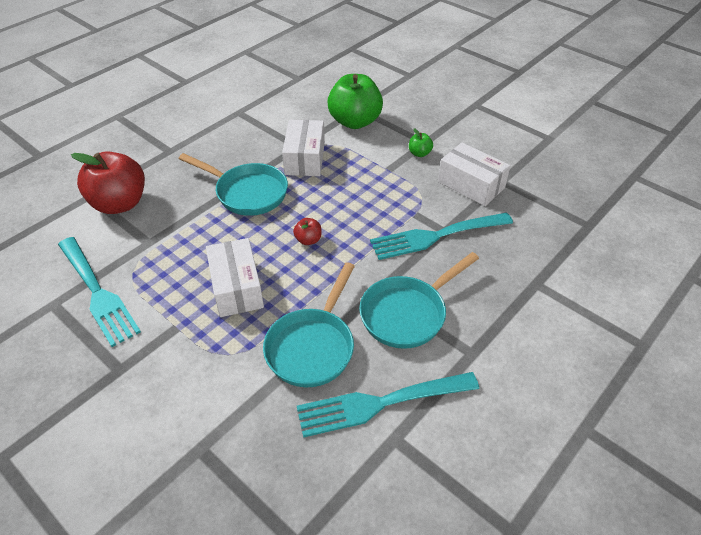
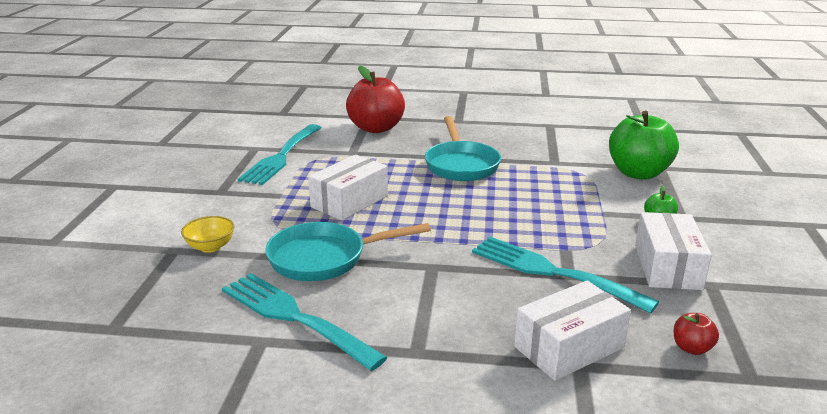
camera: 55 degrees right, 20 degrees down
white box [282,120,325,176] -> white box moved to [514,280,631,381]
red apple [293,218,322,245] -> red apple moved to [674,313,719,355]
turquoise pan [359,252,479,349] -> none
none -> yellow bowl [181,216,235,253]

